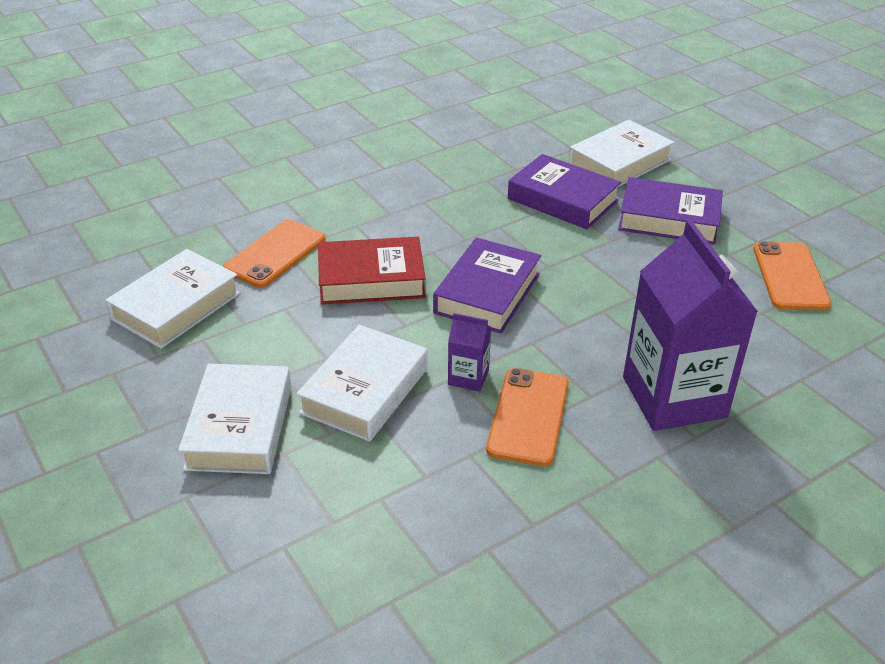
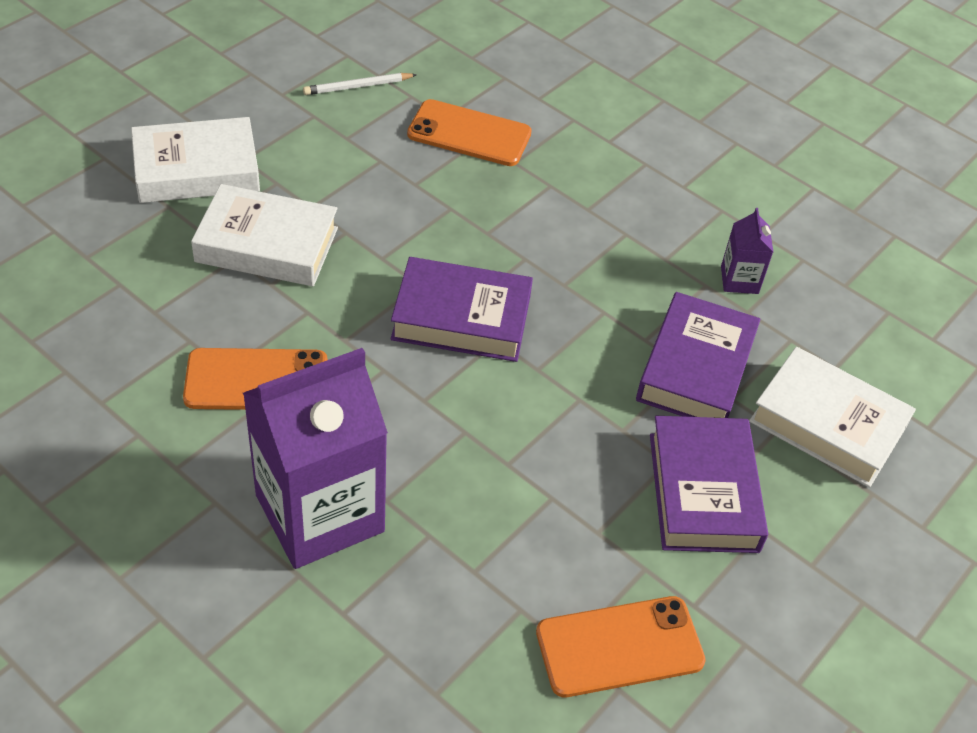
camera: 70 degrees right, 10 degrees up
white book [105,249,240,349] -> white pencil [303,73,417,95]
red book [318,237,426,305] -> none
purple carton [448,313,491,392] -> purple carton moved to [721,208,773,294]

